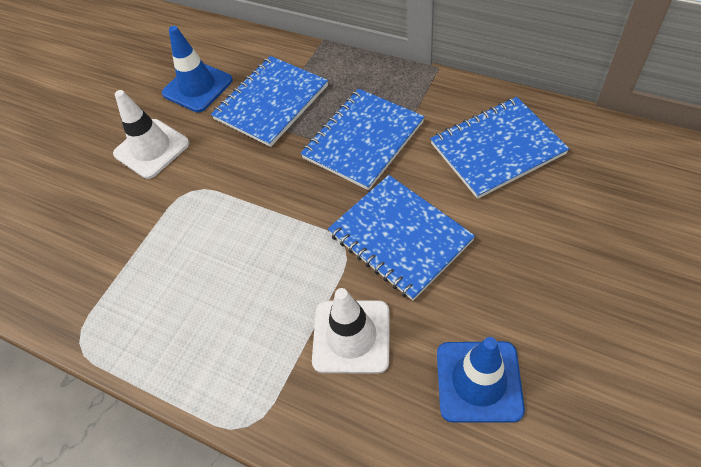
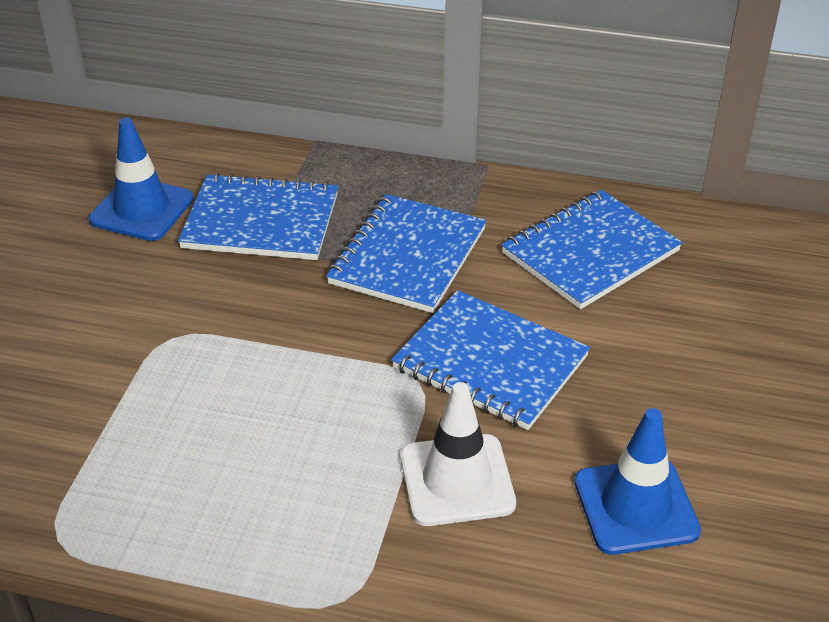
camera: 20 degrees left, 15 degrees down
white traffic cone [113,90,189,179] -> none
blue notebook [211,56,328,147] -> blue notebook turned 75 degrees clockwise [178,173,338,260]

